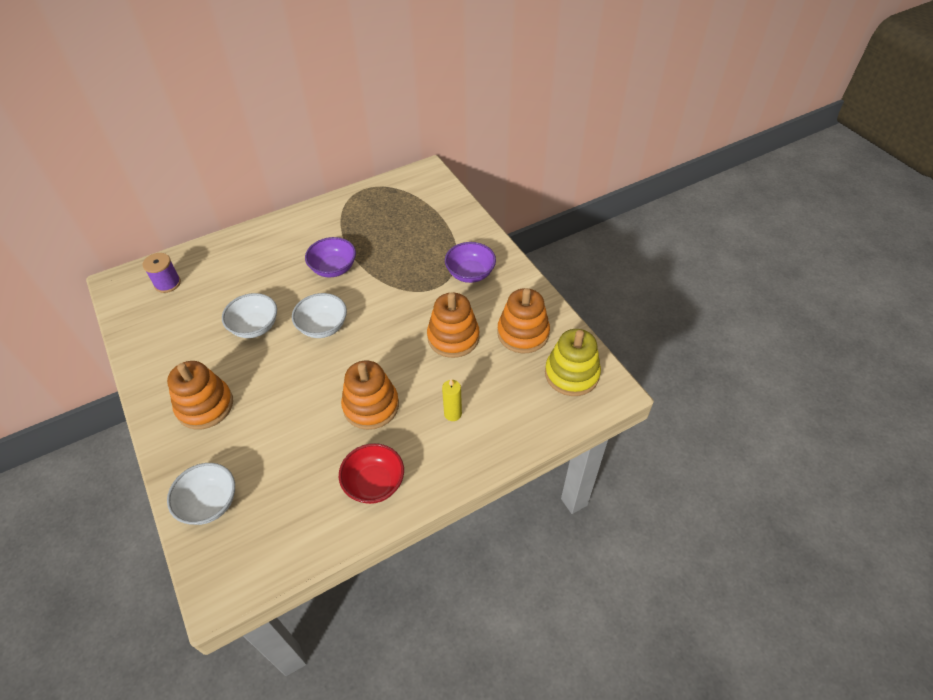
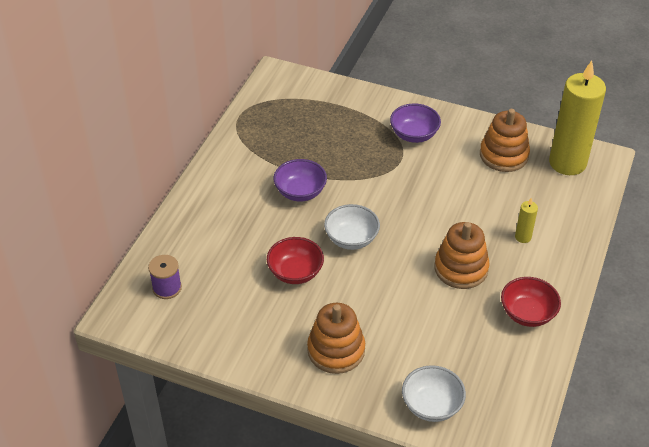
camera: 40 degrees left, 5 degrees down
white bowl [222,293,277,338] -> red bowl [267,237,324,284]
orange stacking toy [427,293,479,358] -> none
yellow stacking toy [545,329,601,396] -> yellow candle [549,61,606,175]

